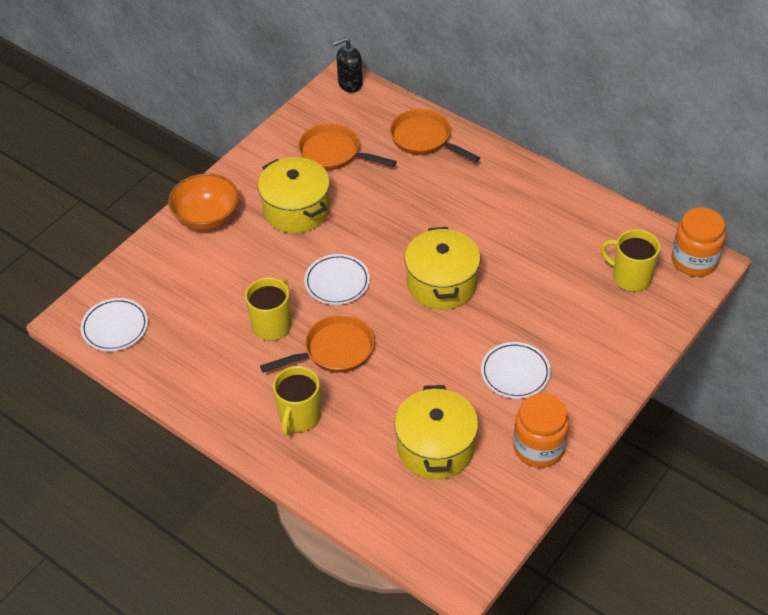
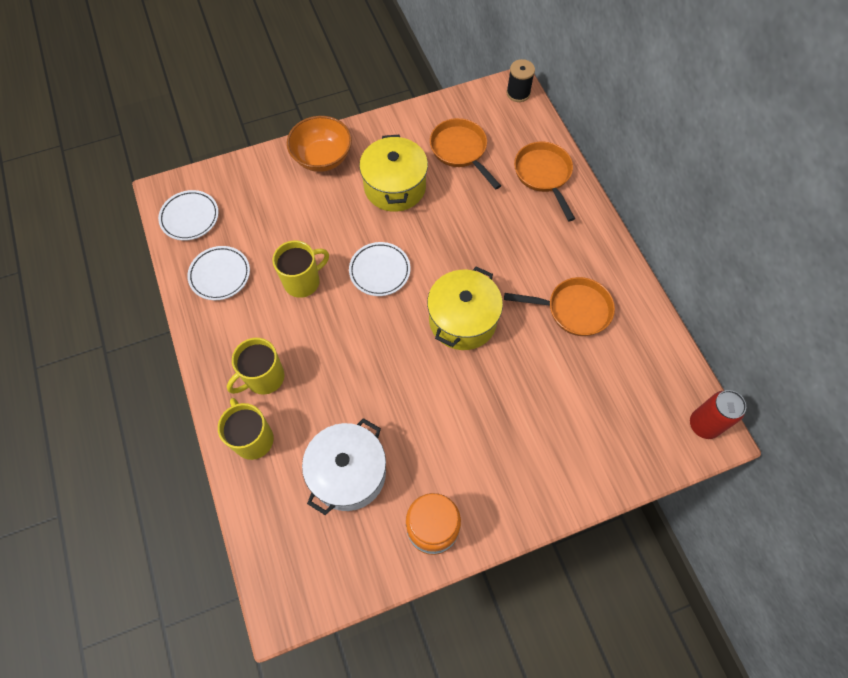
camera: 30 degrees right, 15 degrees up
orange pan [260,314,374,373] -> orange pan moved to [504,277,615,336]
black soap dispenser [332,37,363,93] -> black spool [507,59,535,102]
yellow pot [394,385,478,480] -> white pot [302,418,386,515]
white plate [481,342,551,399] -> white plate moved to [187,246,250,300]
yellow mug [601,229,660,292] -> yellow mug moved to [218,398,274,460]
orange jar [672,207,726,277] -> red can [690,390,746,439]

